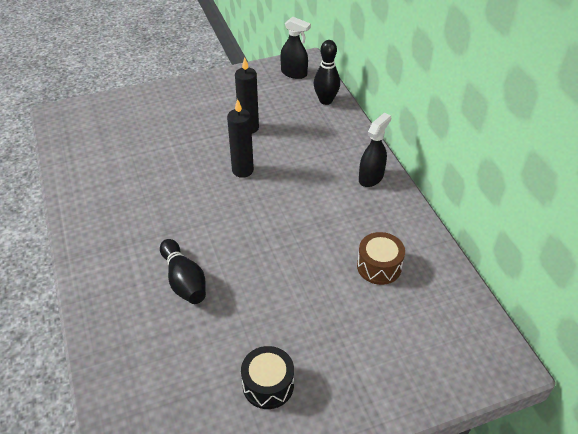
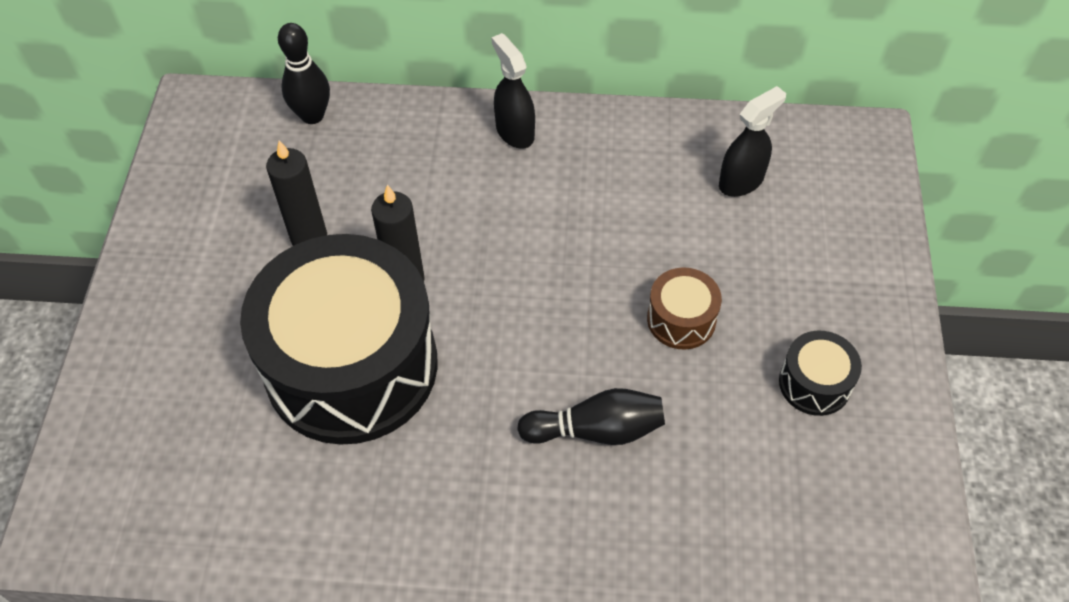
camera: 65 degrees left, 10 degrees up
black spray bottle [280,17,311,79] -> black spray bottle moved to [719,86,786,197]
brown drum [357,232,405,285] -> brown drum moved to [647,267,722,350]
none -> black drum [240,234,438,445]

